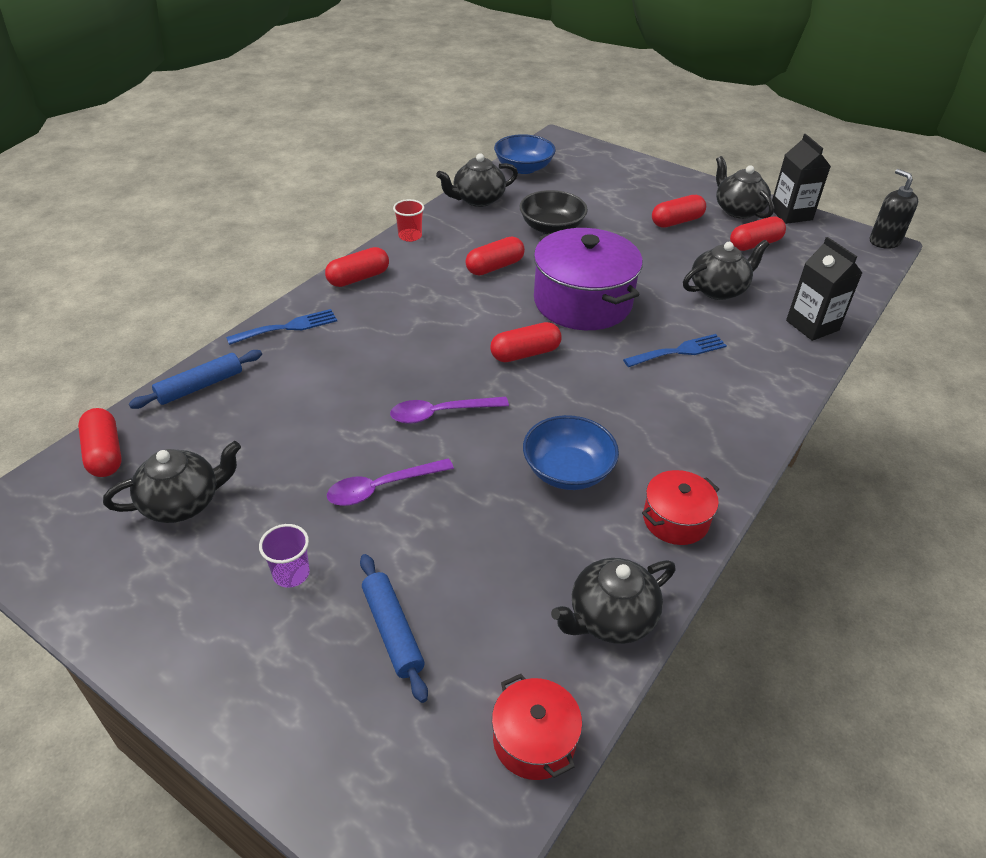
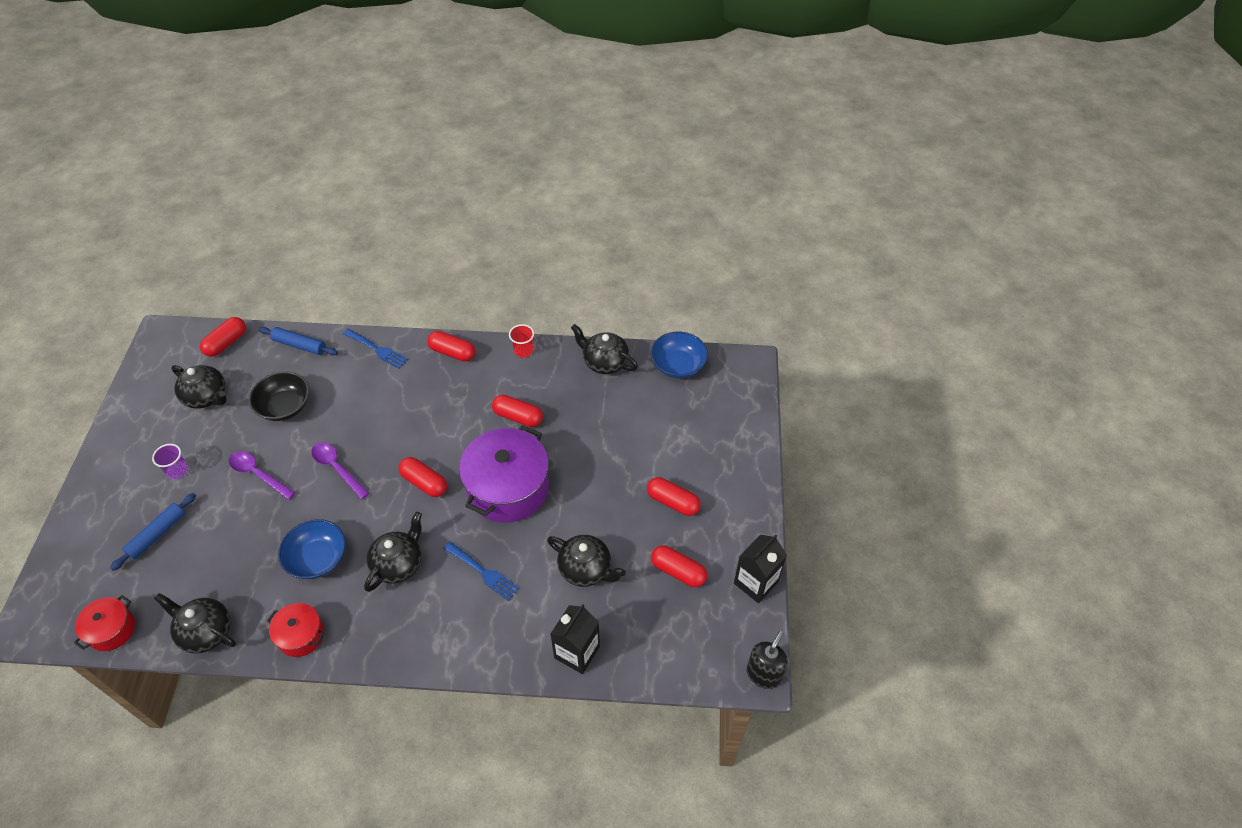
camera: 60 degrees right, 10 degrees up
black bowl [520,190,588,234] -> black bowl moved to [249,371,309,421]
black teapot [716,156,774,219] -> black teapot moved to [364,512,422,592]

